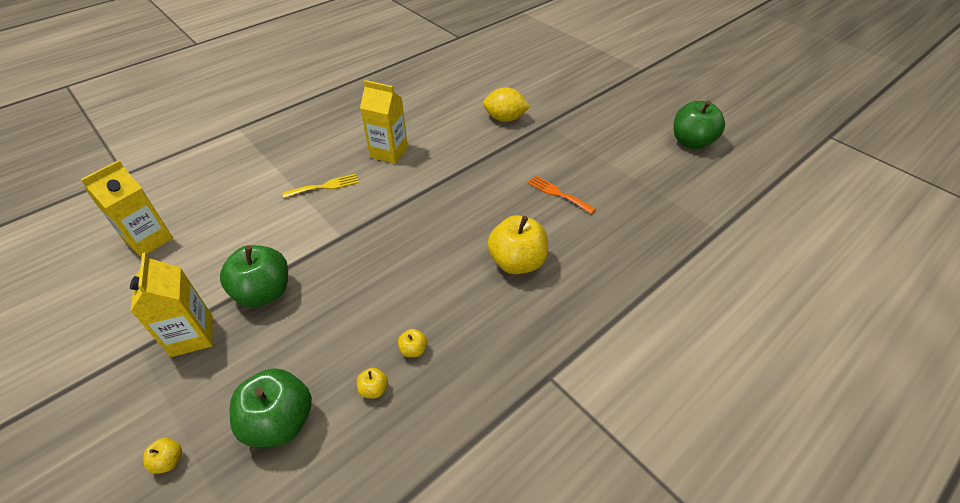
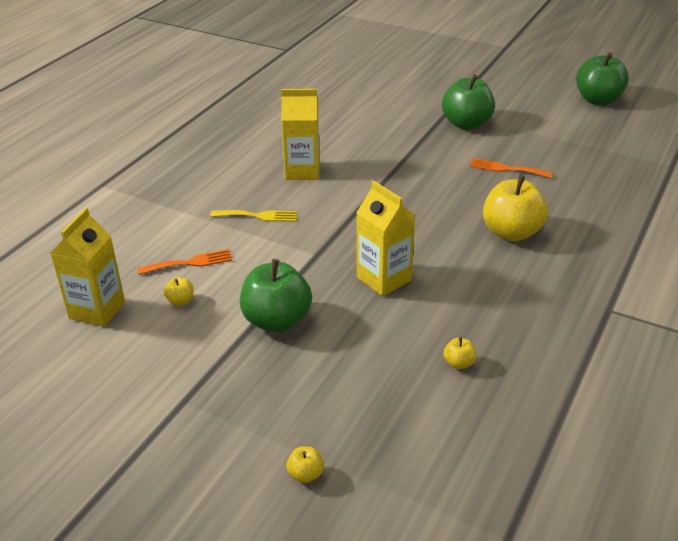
camera: 20 degrees left, 10 degrees down
yellow carton [130,253,213,357] -> yellow carton moved to [356,180,416,296]
green apple [230,368,312,447] -> green apple moved to [442,74,495,130]
yellow fork [283,174,359,198] -> yellow fork turned 45 degrees clockwise [210,210,298,222]
yellow apple [398,329,427,357] -> yellow apple moved to [164,277,194,306]
yellow lemon [483,87,530,122] -> none
none -> orange fork [137,249,232,275]

